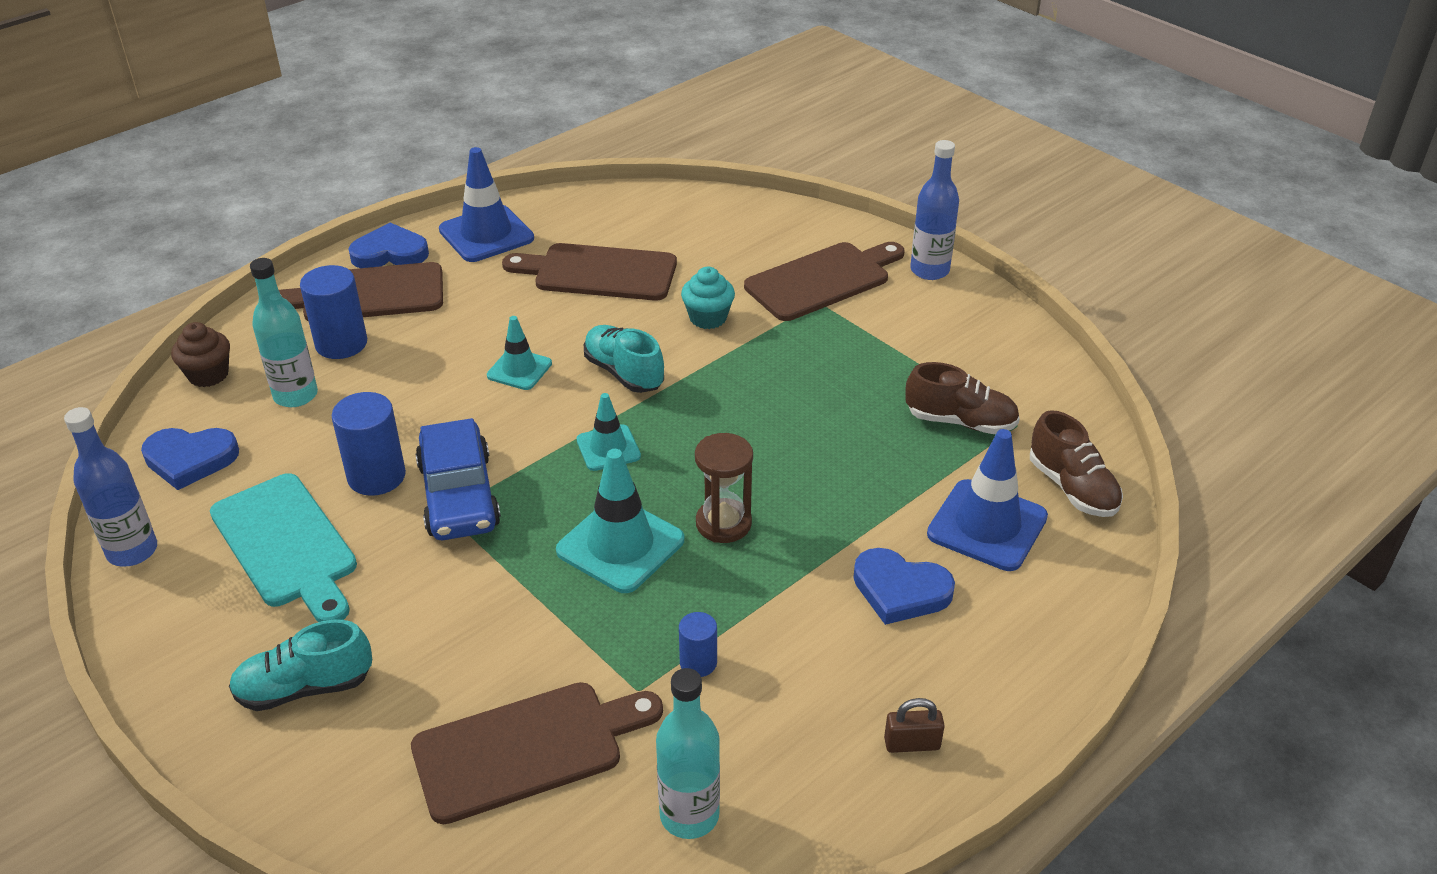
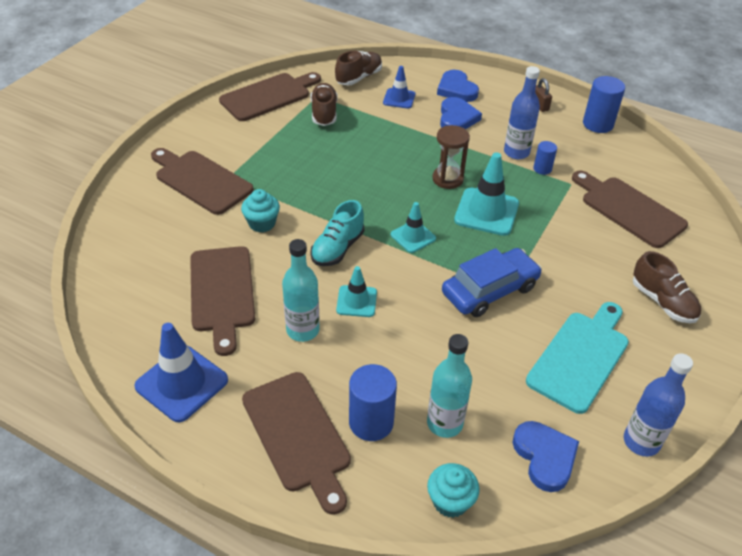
camera: 110 degrees left, 5 degrees up
brown cupcake [171,322,230,387] -> turquoise cupcake [427,463,480,518]
turquoise shoe [229,619,372,711] -> brown shoe [633,251,701,323]
blue cylinder [332,392,406,496] -> blue cylinder moved to [583,76,625,133]
blue heart [348,223,429,268] -> blue heart moved to [437,70,479,102]
turquoise bottle [656,668,720,839] -> turquoise bottle moved to [282,239,320,342]
blue bottle [910,140,959,280] -> blue bottle moved to [504,66,540,159]
blue traffic cone [927,429,1048,571] -> blue traffic cone [383,66,415,109], size x0.60
none -> brown cutting board [219,72,321,121]

